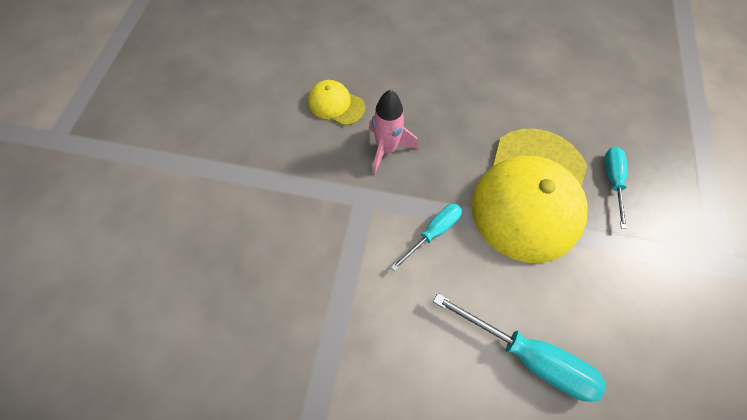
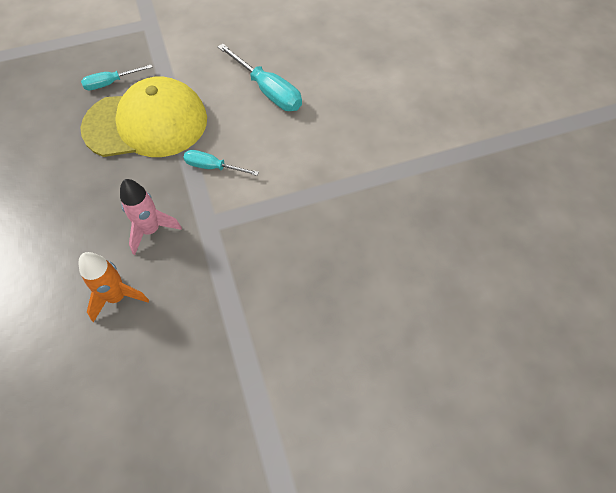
camera: 120 degrees left, 5 degrees down
yellow cap [308,80,365,126] -> orange rocket [78,252,149,322]
turquoise screwdriver [433,293,605,402] -> turquoise screwdriver turned 135 degrees clockwise [218,43,302,111]

